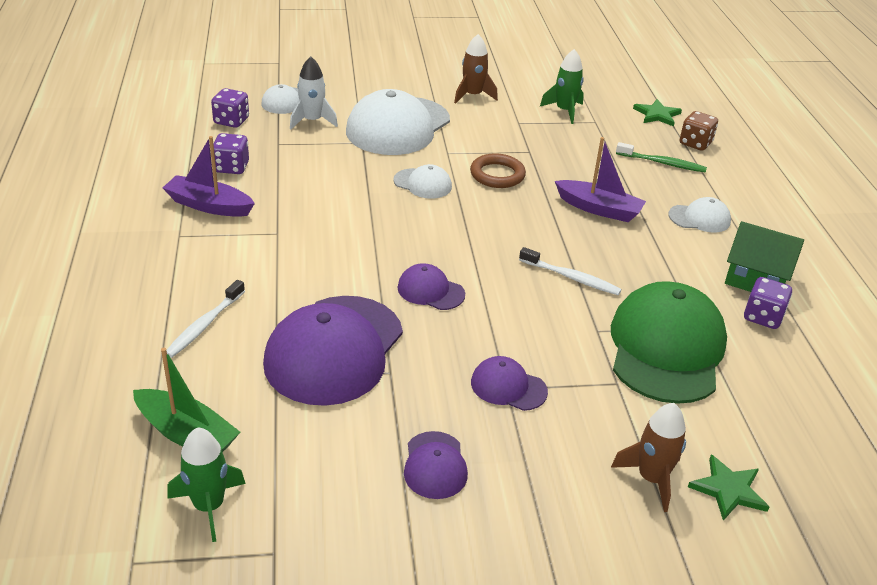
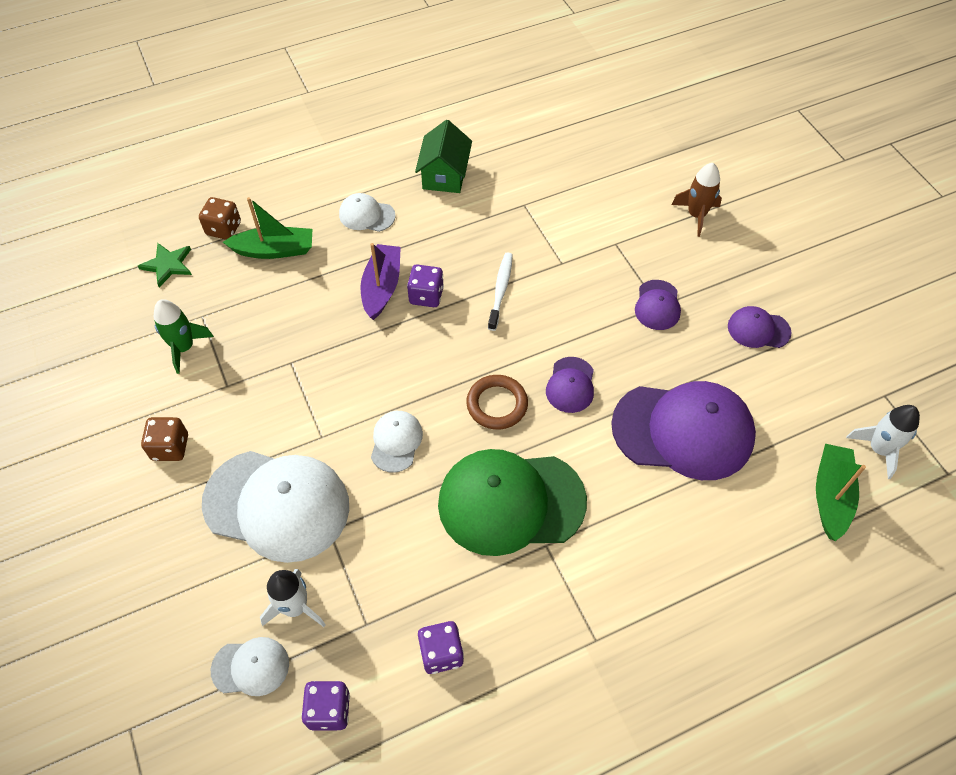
camera: 105 degrees left, 20 degrees up
purple boat [163,136,255,217] -> none
white toothbrush [166,280,245,358] -> none
green rocket [167,427,246,542] -> white rocket [846,405,920,479]
purple cap [404,431,468,499] -> purple cap turned 150 degrees counterclockwise [728,306,792,348]
brown rocket [454,34,498,104] -> brown dice [141,417,188,461]
brown ring [470,153,526,188] -> brown ring moved to [466,375,528,430]
green cap [611,281,727,404] -> green cap moved to [438,449,587,556]
green toothbrush [616,142,707,173] -> green boat [223,197,312,259]
white cap [668,197,731,232] -> white cap turned 60 degrees counterclockwise [339,193,396,232]
green star [688,455,769,521] -> none
purple dice [744,277,792,329] -> purple dice moved to [407,265,444,307]

